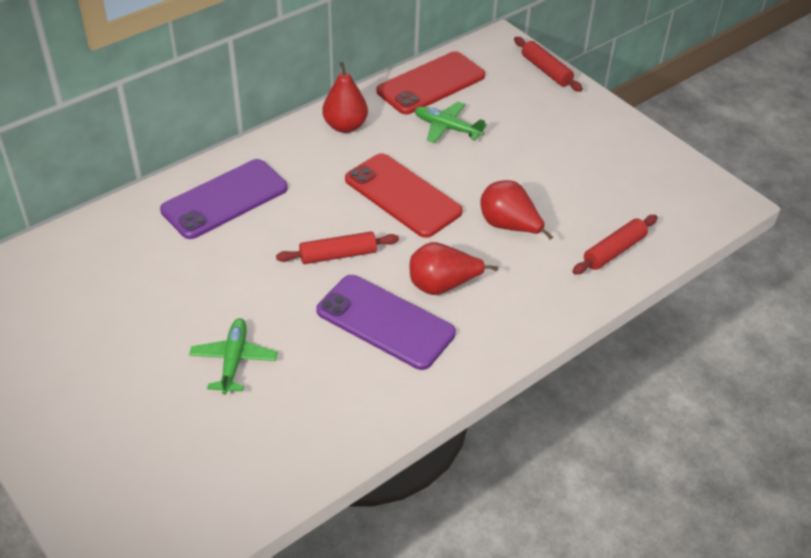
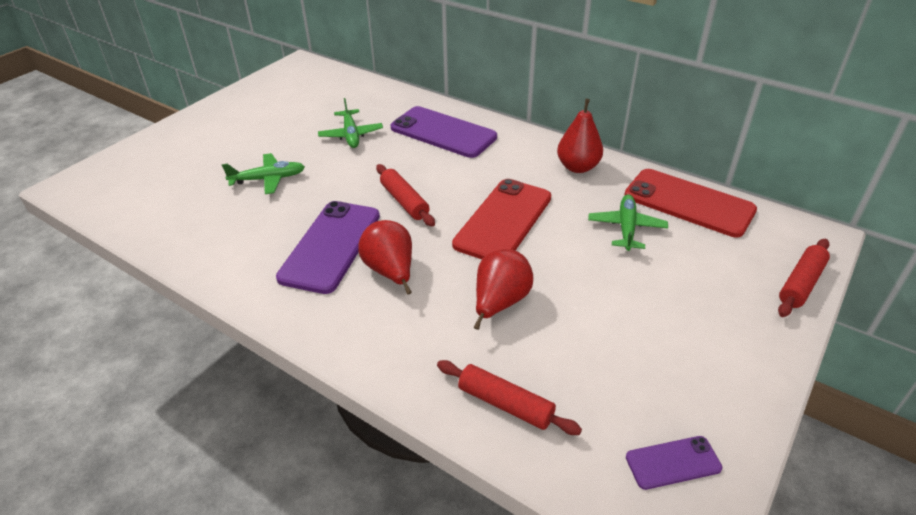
camera: 75 degrees right, 5 degrees down
none -> green plane [318,98,383,148]
none -> purple phone [626,436,722,490]

